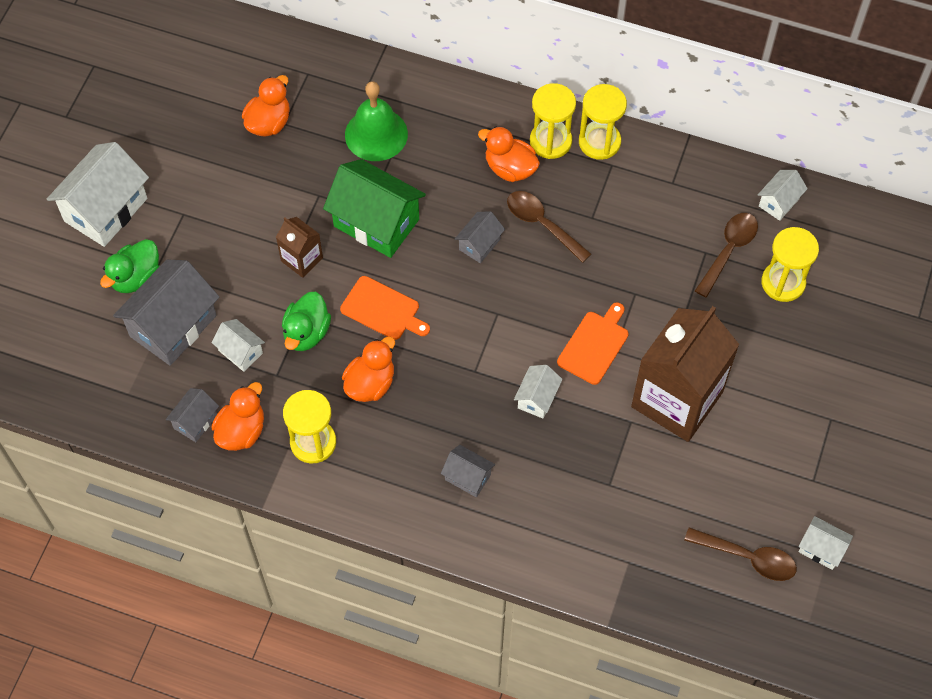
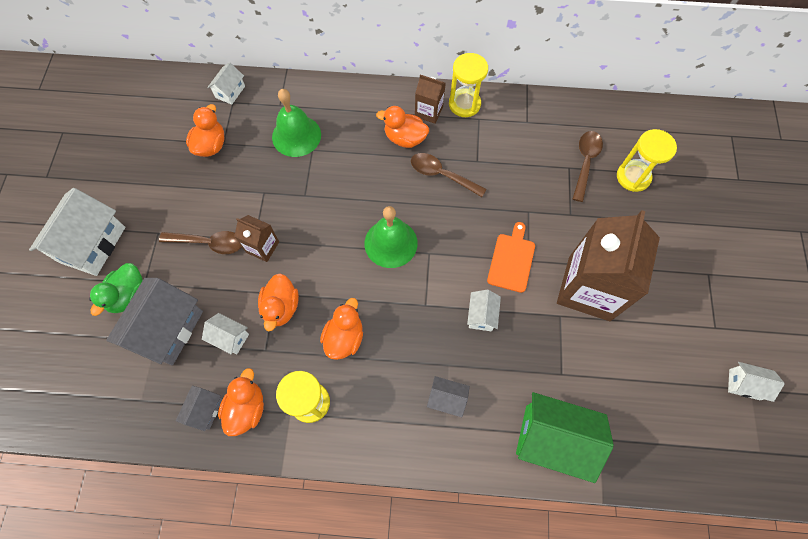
camera: 15 degrees left, 5 degrees up
green duck [282,292,331,351] -> orange duck [258,273,299,331]
green house [323,159,426,258] -> green house moved to [516,392,614,483]
orange cutting board [340,276,430,340] -> none
grey house [455,211,505,263] -> none
yellow hourglass [530,83,576,159] -> brown carton [415,75,446,124]
brown spoon [684,527,797,581] -> brown spoon moved to [159,231,242,254]
white house [758,170,808,221] -> white house moved to [207,62,245,105]
none -> green bell [365,206,418,268]

